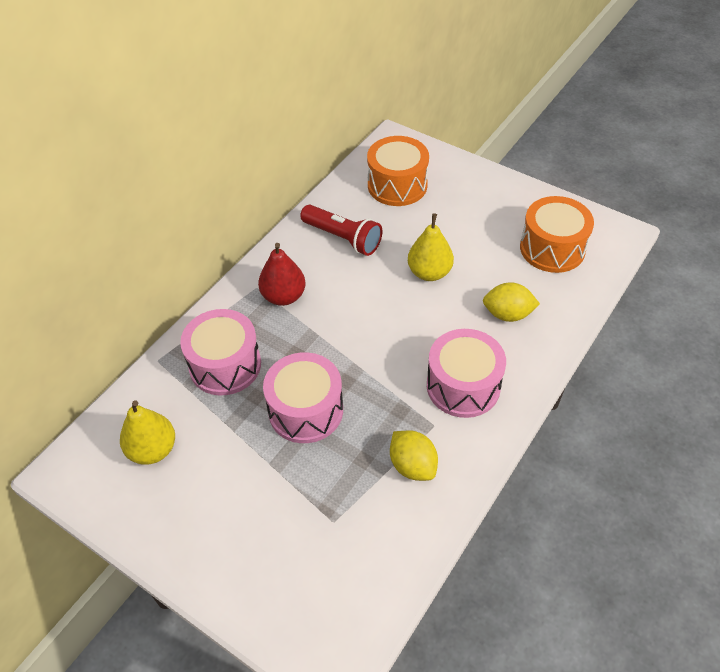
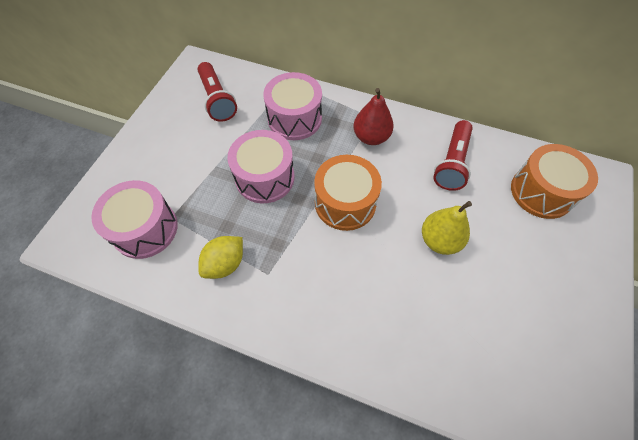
camera: 75 degrees right, 10 degrees up
yellow pear [120,400,175,465] -> red flashlight [198,62,237,122]
pink drum [427,329,506,418] -> pink drum moved to [91,180,178,259]
yellow lemon [483,282,540,322] -> none
orange drum [520,196,594,273] -> orange drum moved to [314,155,382,231]

